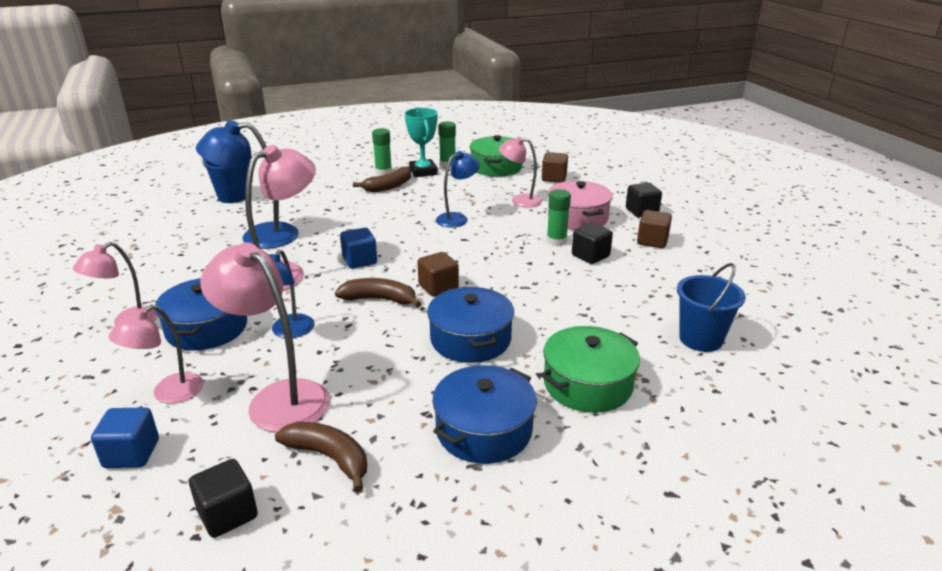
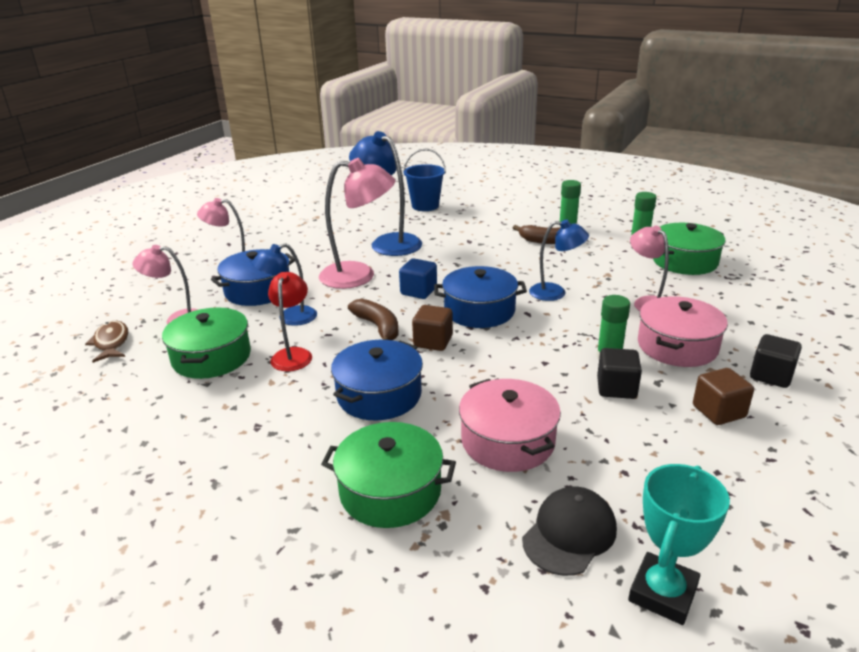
camera: 50 degrees right, 0 degrees up
blue cube [91,407,159,468] -> brown fish [85,321,128,363]
black cube [189,459,258,538] -> none
pink lamp [200,243,330,433] -> green pot [162,307,251,379]
brown banana [275,422,367,492] -> none
turquoise trophy [405,108,438,177] -> turquoise trophy moved to [628,464,730,625]
blue pot [432,365,537,464] -> blue pot moved to [434,266,527,328]
brown cube [542,152,568,183] -> none
blue bucket [677,263,746,352] -> black cap [522,487,617,576]
none -> red lamp [268,272,312,371]
none -> pink pot [459,379,561,472]

